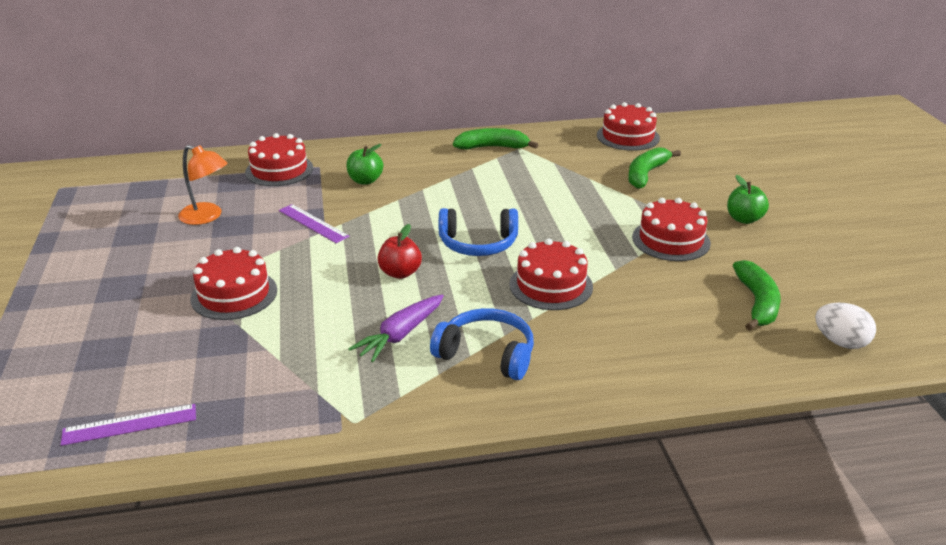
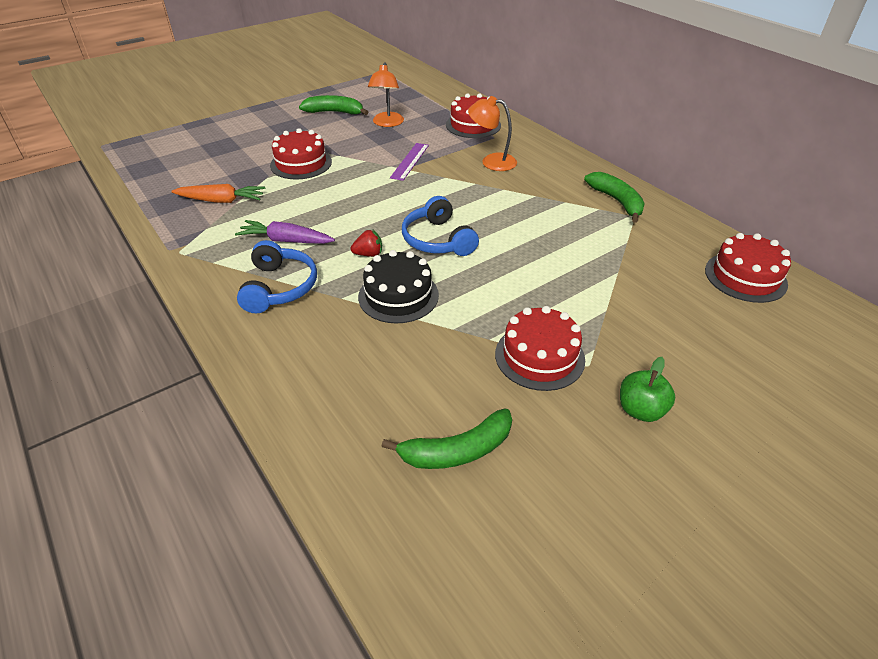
camera: 65 degrees right, 10 degrees up
purple ruler [61,404,196,446] -> none
green apple [346,144,383,185] -> orange lamp [468,96,517,171]
red apple [377,224,422,279] -> none
red cake [510,239,593,310] -> black cake [358,250,439,324]
green banana [628,147,681,189] -> green banana moved to [299,95,368,115]
white egg [815,302,876,349] -> none
none -> orange carrot [171,184,265,203]
none -> red strawberry [351,230,382,257]

